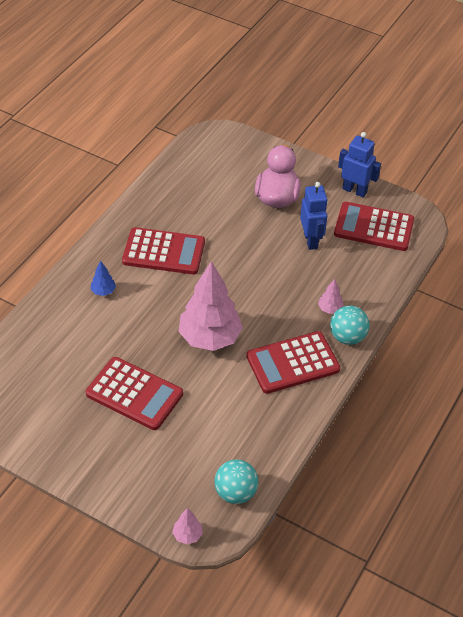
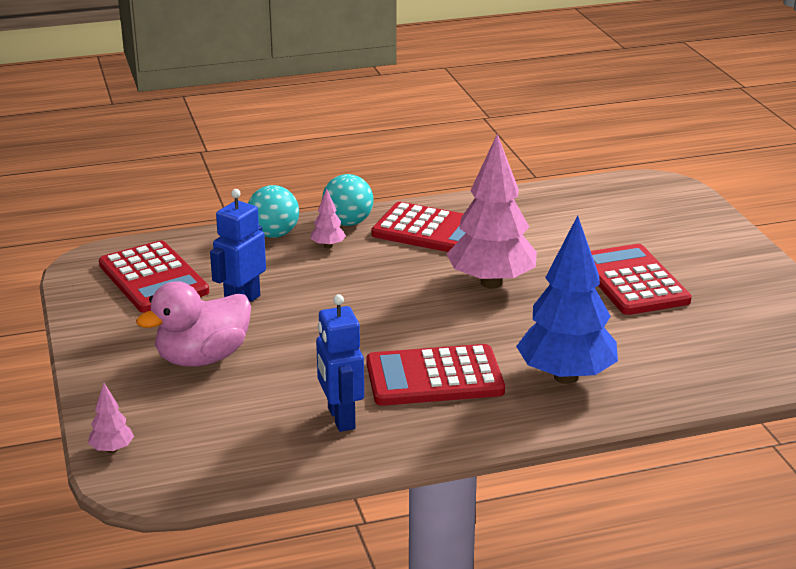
camera: 135 degrees left, 20 degrees down
blue tree [90,261,116,296] -> blue tree [516,215,618,384], size x2.41
red calculator [122,227,205,274] -> red calculator turned 60 degrees counterclockwise [366,344,505,406]
pink tree [172,508,203,544] -> pink tree moved to [88,383,134,453]
turquoise ball [214,459,258,504] -> turquoise ball moved to [248,185,299,238]
blue robot [338,132,381,198] -> blue robot moved to [316,294,364,432]

